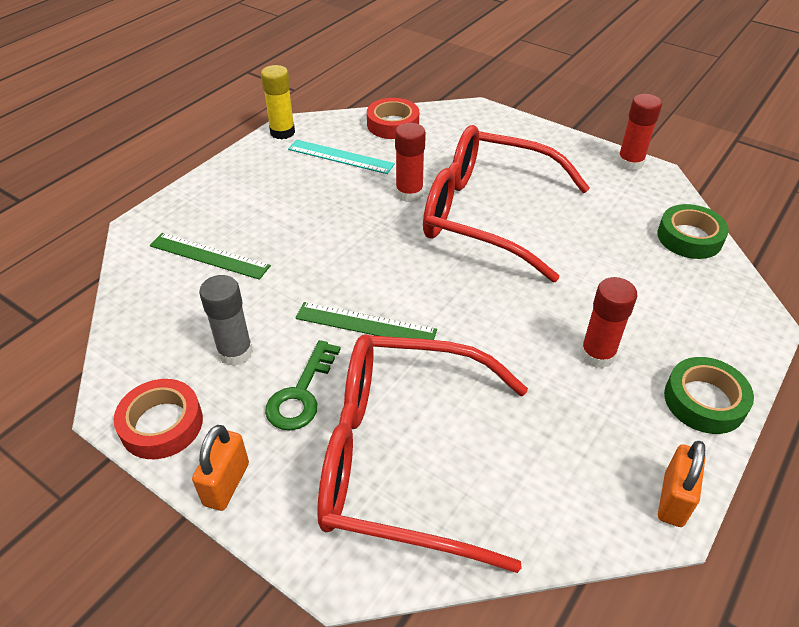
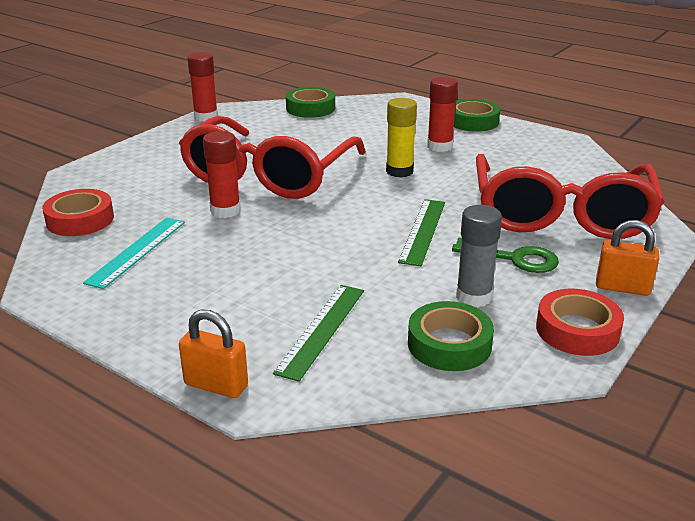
camera: 90 degrees left, 15 degrees down
yellow glue stick [261,65,295,140] -> yellow glue stick moved to [386,98,417,177]
orange padlock [658,441,706,527] -> orange padlock moved to [179,309,248,398]
none -> green tape [408,301,494,371]

